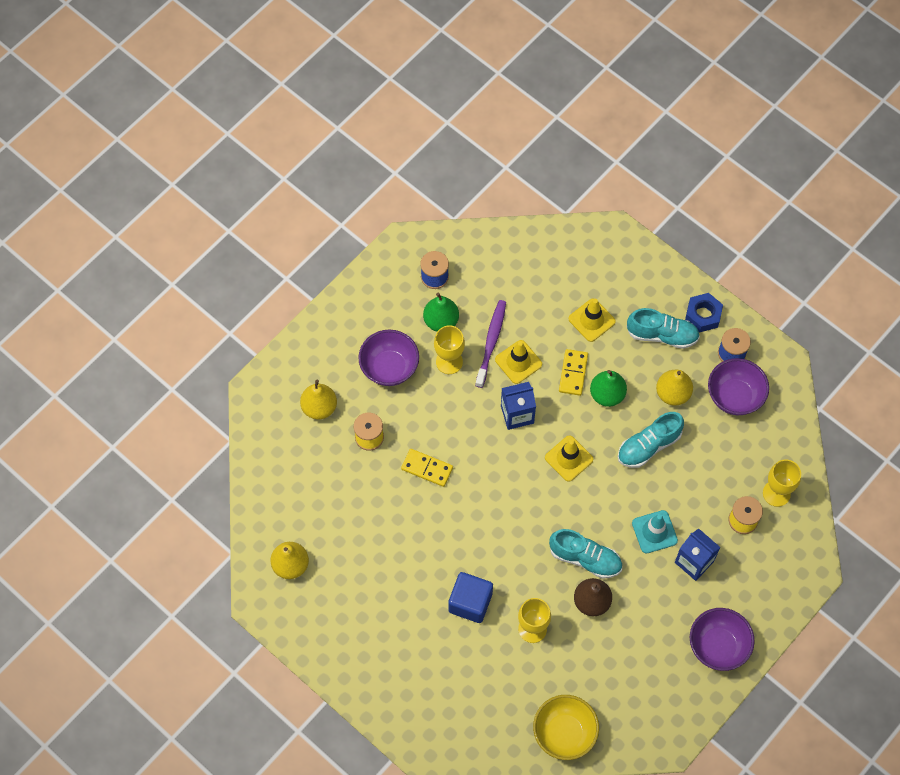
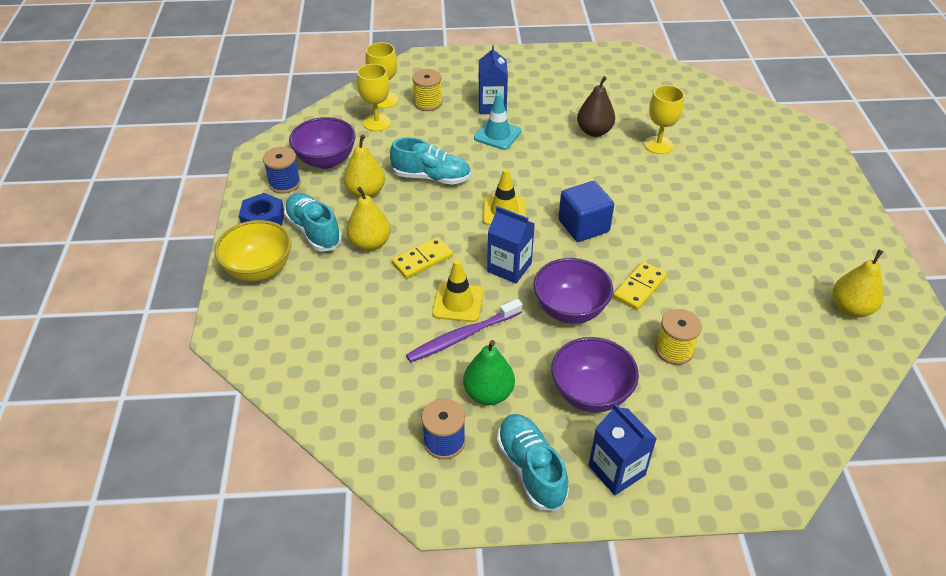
camera: 135 degrees left, 20 degrees down
yellow pear [300,380,337,420] -> yellow pear moved to [347,187,391,251]
yellow domino [401,449,453,487] -> yellow domino turned 60 degrees clockwise [613,261,667,310]
yellow goblet [434,325,465,374] -> yellow goblet moved to [357,64,391,131]
blue cube [448,572,493,623] -> blue cube moved to [558,181,614,242]
yellow bowl [533,695,599,760] -> yellow bowl moved to [214,220,291,281]
turquoise shoe [549,529,622,579] -> turquoise shoe moved to [497,414,569,511]
yellow traffic cone [568,299,616,342] -> none
green pear [590,370,627,407] -> none
purple bowl [690,608,755,671] -> purple bowl moved to [533,258,613,324]
none -> blue carton [589,403,657,495]

